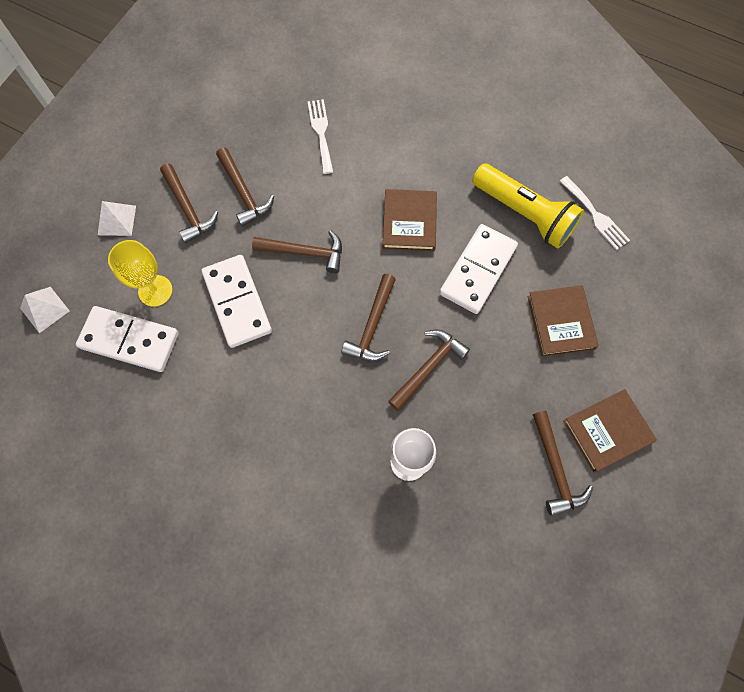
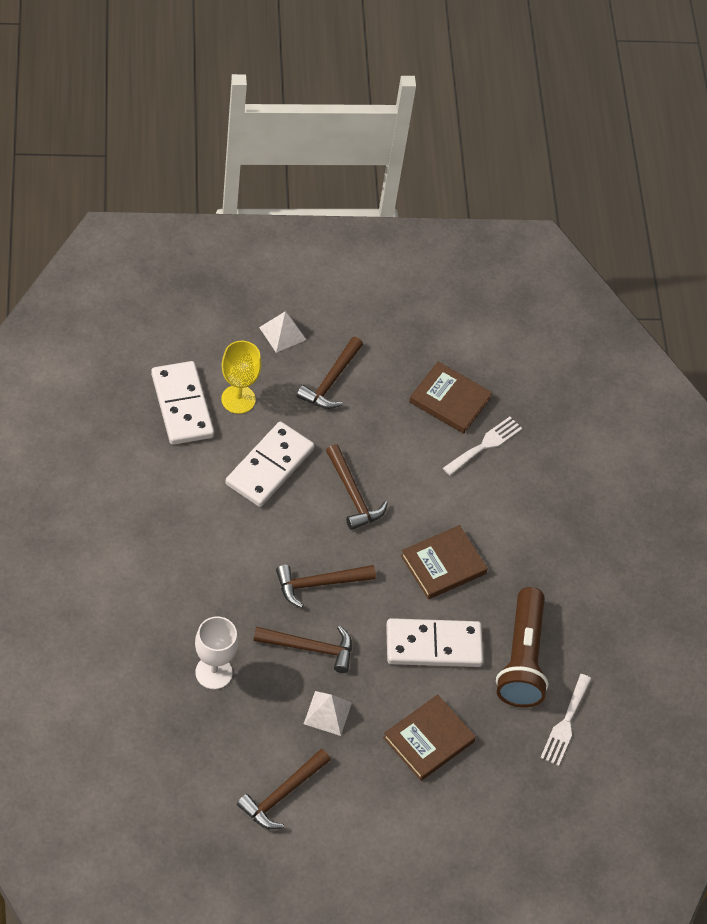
camera: 50 degrees right, 15 degrees down
white pyramid [20,287,69,333] -> white pyramid moved to [304,691,352,736]
brown hammer [216,148,274,226] -> none
yellow flashlight [472,164,584,248] -> brown flashlight [496,587,549,708]
brown book [563,389,657,473] -> brown book moved to [409,361,492,434]

